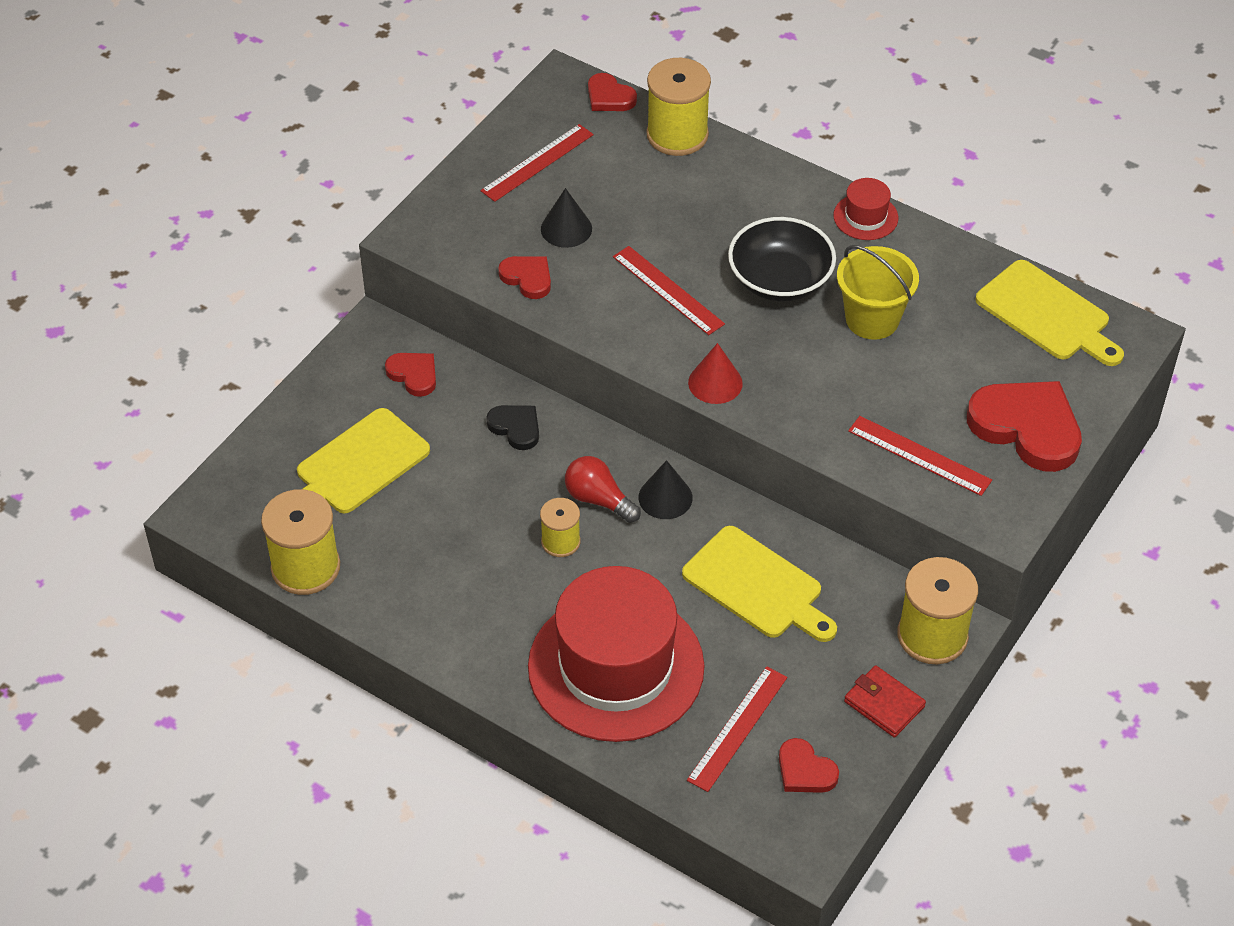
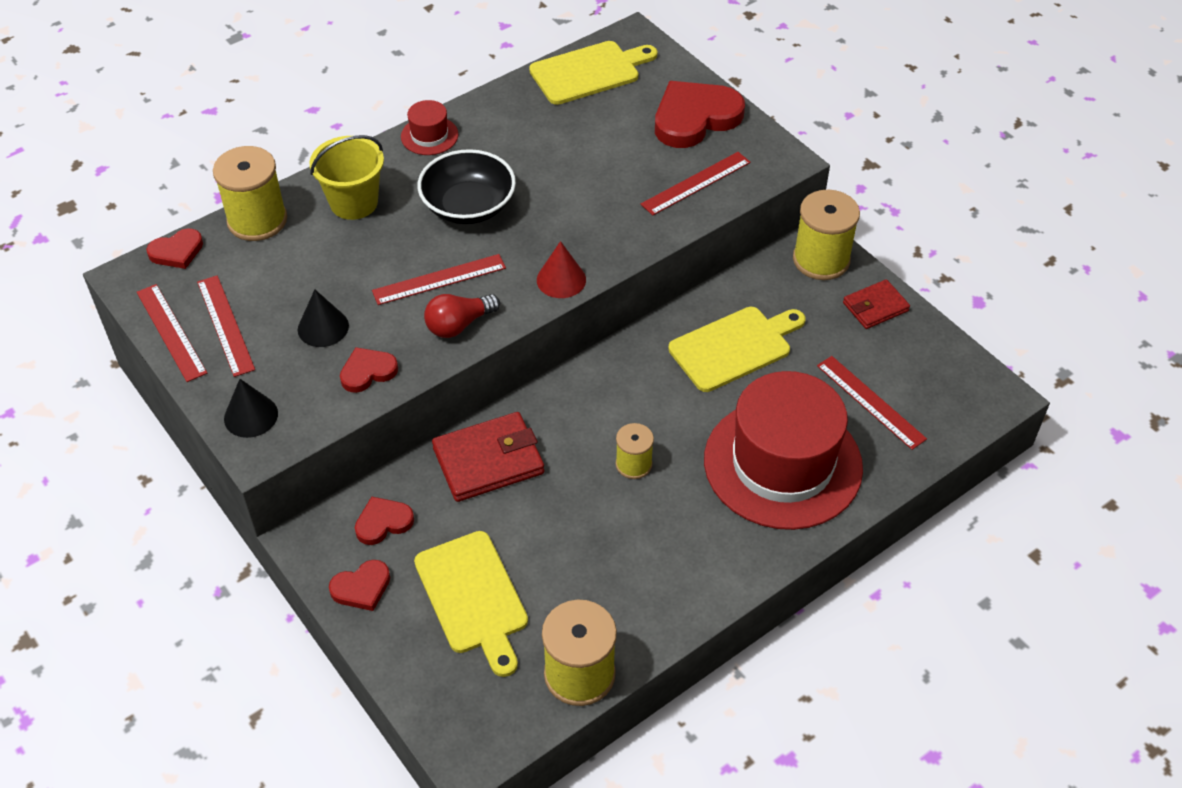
camera: 70 degrees left, 0 degrees up
black heart [486,405,539,450] -> red wallet [432,412,544,502]
red light bulb [565,456,641,523] -> red light bulb moved to [424,294,500,338]
black cone [639,460,693,519] -> black cone moved to [224,379,278,438]
red heart [779,738,839,793] -> red heart moved to [329,560,390,611]
yellow bucket [837,245,919,340] -> yellow bucket moved to [309,135,384,220]
none -> red ruler [137,284,207,382]

